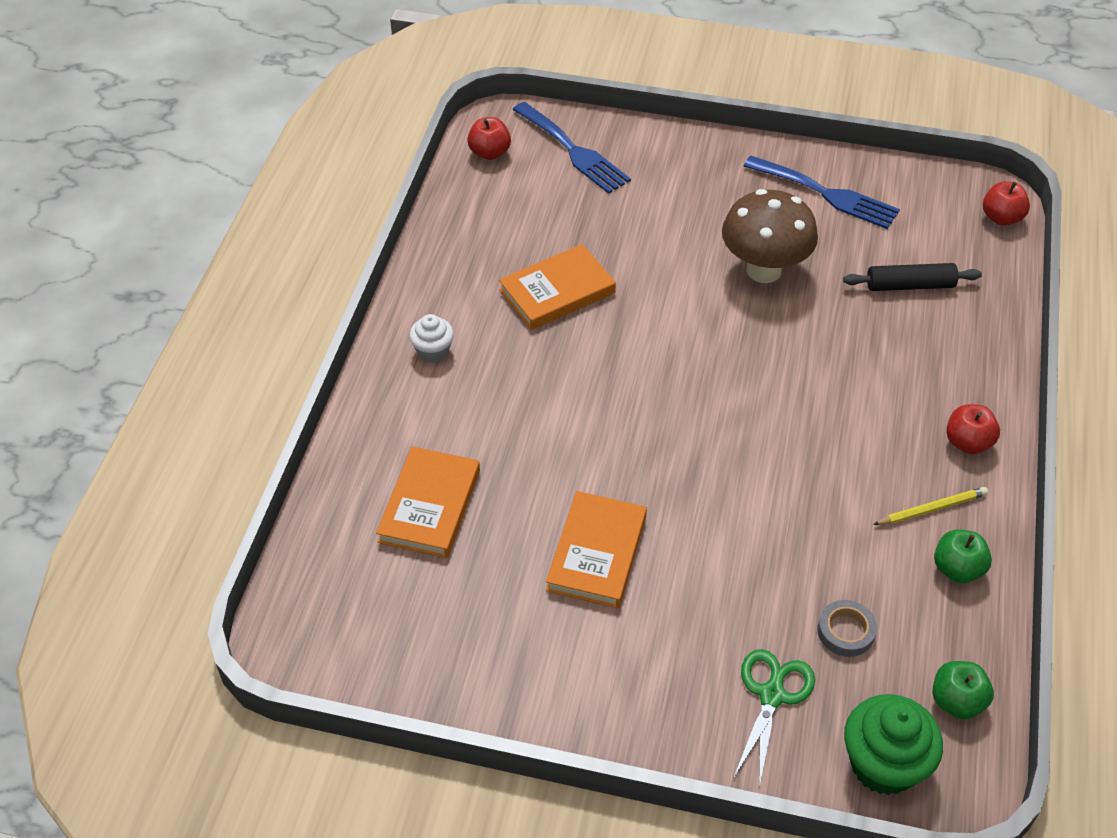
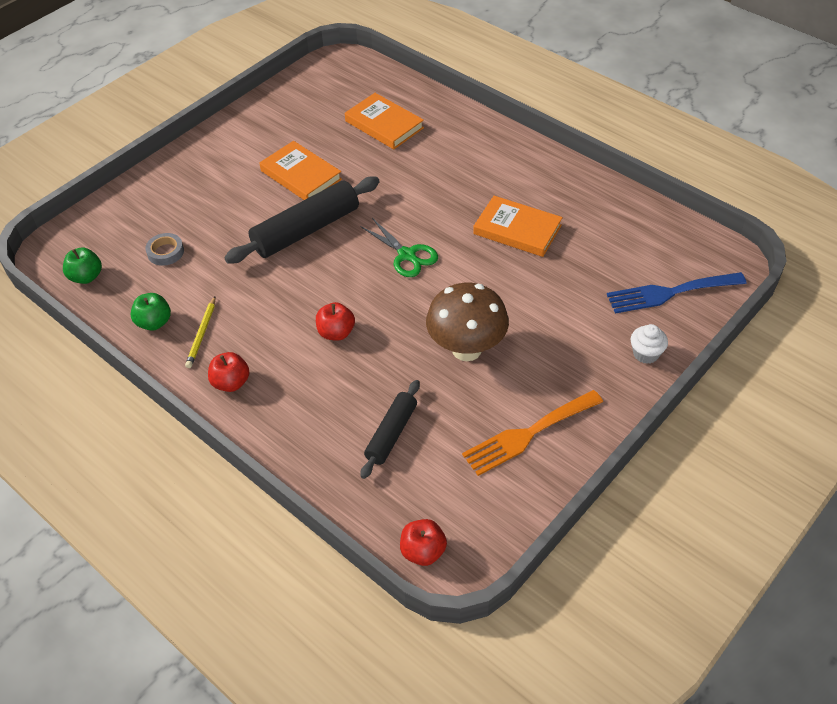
camera: 120 degrees right, 0 degrees up
white cupcake [409,314,454,363] -> white cupcake moved to [630,324,668,364]
red apple [467,117,511,160] -> red apple moved to [316,302,355,341]
orange book [499,244,616,330] -> orange book turned 60 degrees counterclockwise [473,196,563,257]
green scissors [734,649,815,787] -> green scissors moved to [360,218,438,277]
blue fork [744,156,900,229] -> orange fork [462,390,603,476]
green cupcake [844,694,943,795] -> none
none -> black rolling pin [224,176,380,264]

